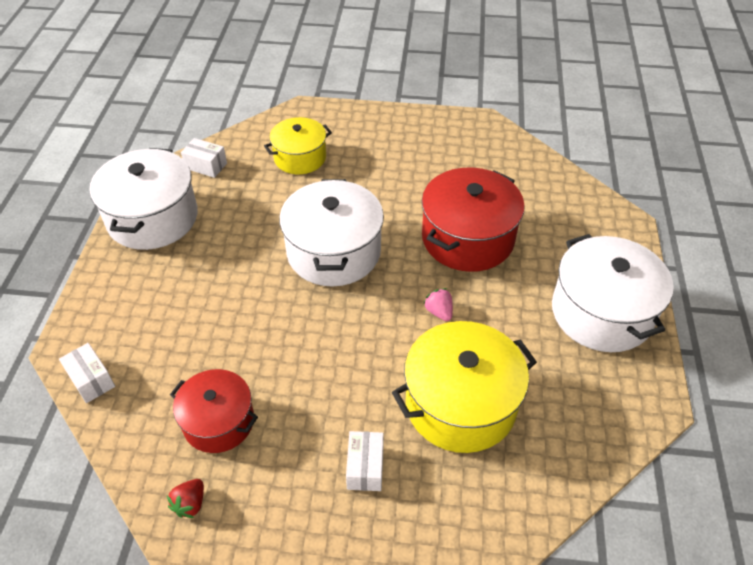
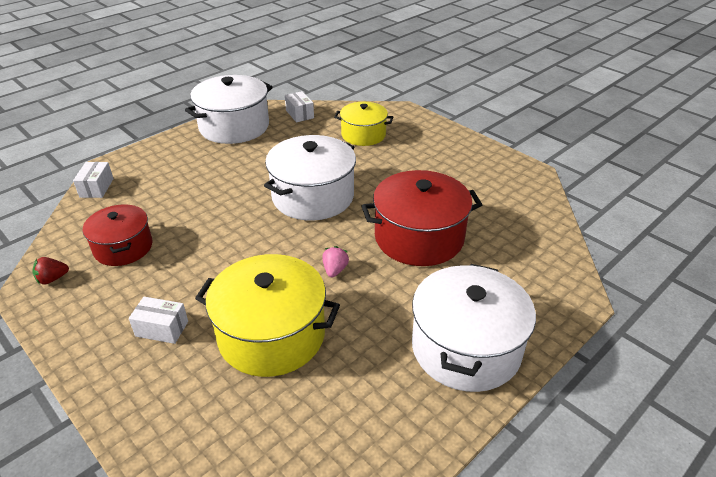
camera: 40 degrees right, 10 degrees down
white box [346,431,384,491] -> white box turned 60 degrees clockwise [129,297,188,344]

